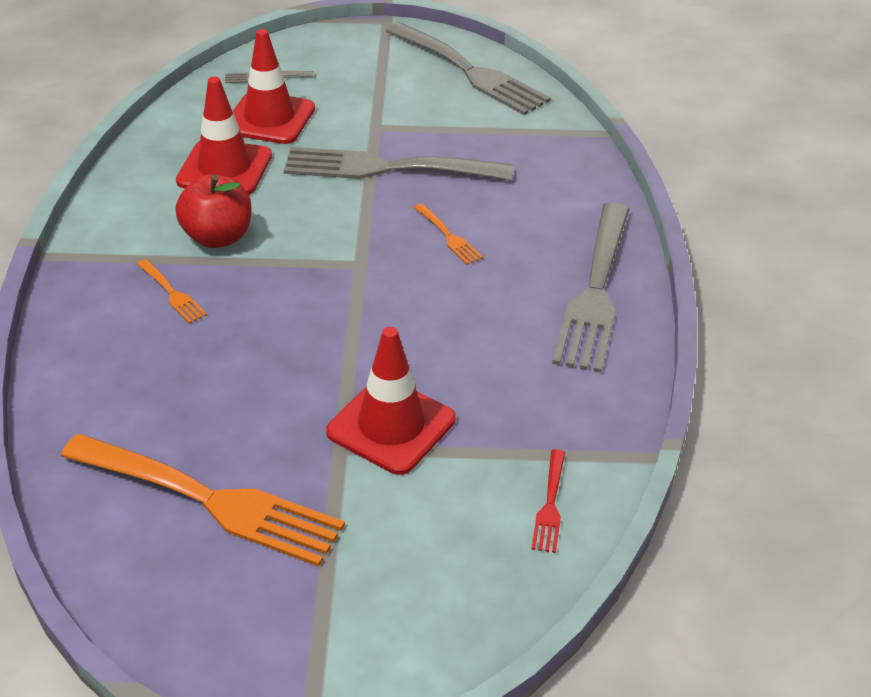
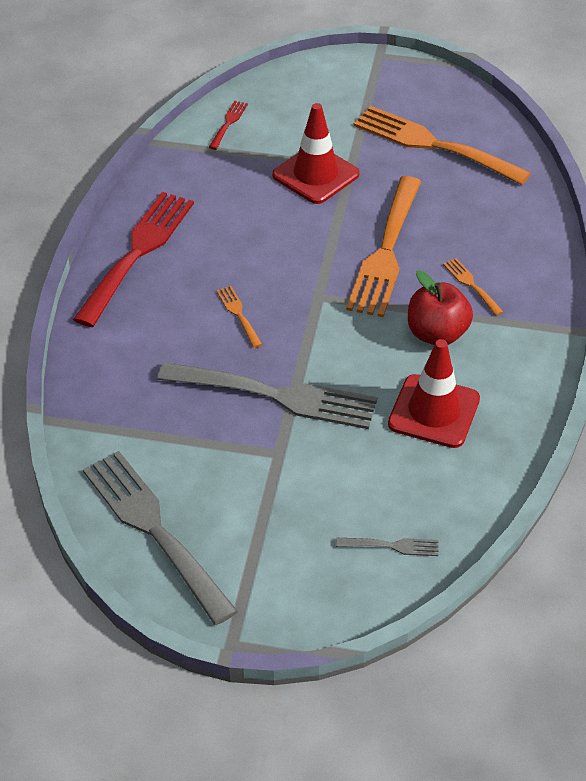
camera: 170 degrees left, 5 degrees up
red traffic cone [233,29,315,144] -> none
grey fork [552,202,630,373] -> red fork [73,192,194,327]
none -> orange fork [346,176,421,317]

